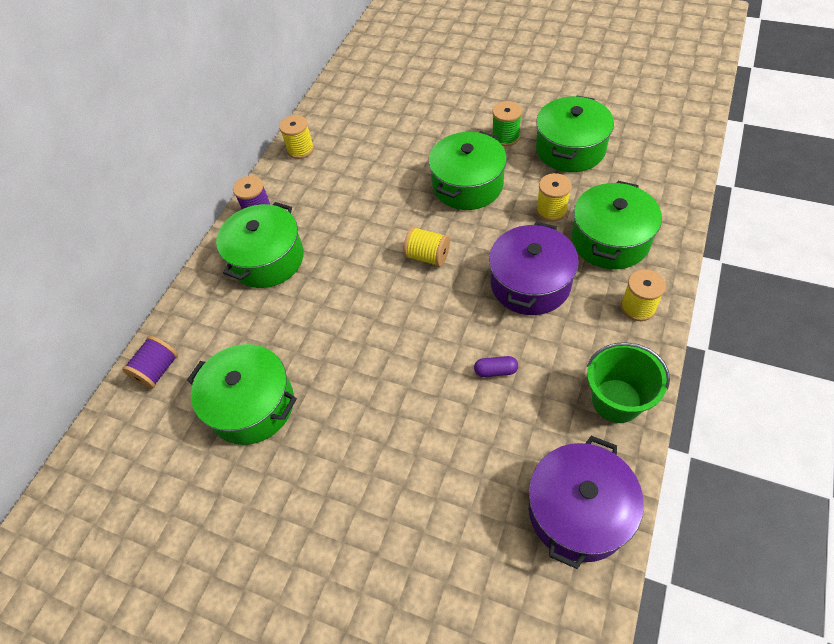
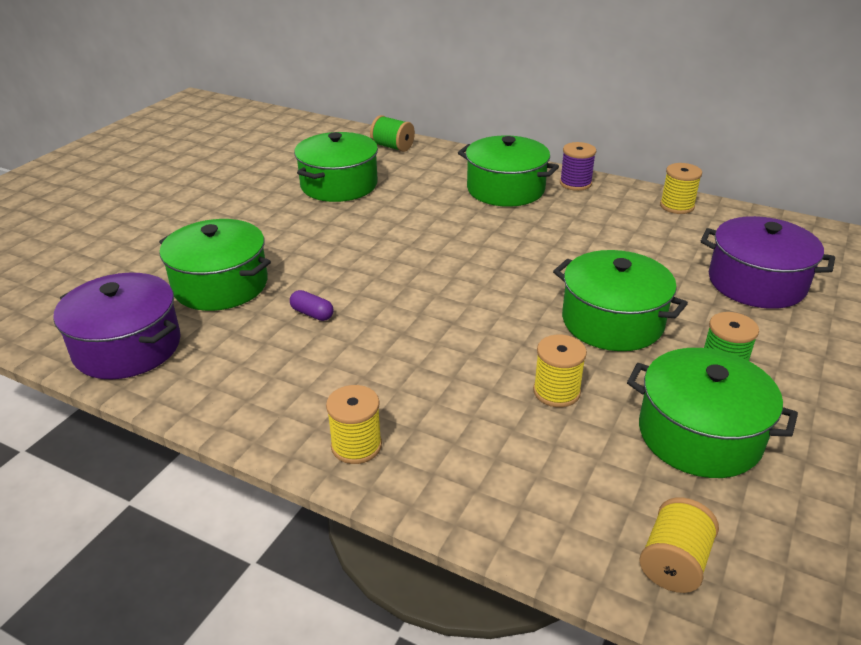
camera: 90 degrees right, 20 degrees down
purple spool [122,336,178,389] -> green spool [370,115,415,152]
yellow spool [403,227,450,267] -> yellow spool moved to [639,497,719,593]
purple capsule [474,356,518,377] -> purple capsule turned 60 degrees counterclockwise [290,290,334,321]
purple pot [489,222,579,315] -> purple pot moved to [701,216,835,309]
green pot [572,181,662,269] -> green pot moved to [159,219,271,311]
green bucket [587,342,670,423] -> none

